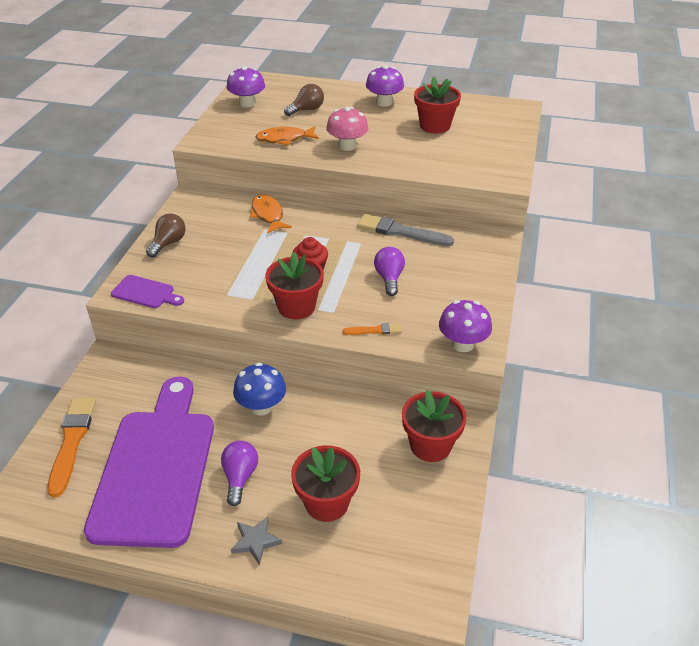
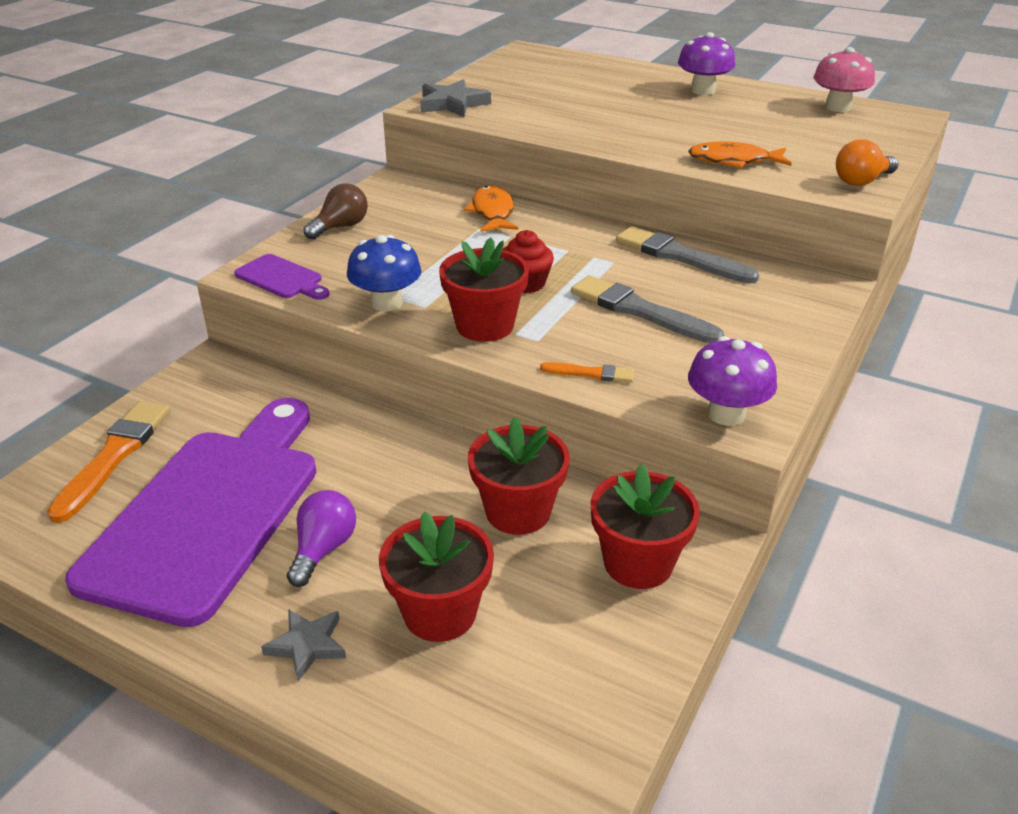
camera: 15 degrees right, 5 degrees down
purple mushroom [227,66,265,108] -> none
blue mushroom [233,363,286,415] -> blue mushroom moved to [347,235,421,311]
orange fish [256,126,319,145] -> orange fish moved to [688,142,792,168]
brown light bulb [284,84,324,116] -> none
pink mushroom [326,107,368,151] -> pink mushroom moved to [814,47,875,112]
purple light bulb [374,247,405,296] -> grey brush [571,275,724,343]
red flower pot [414,76,461,134] -> red flower pot moved to [468,418,570,535]
none -> grey star [420,79,491,117]
none -> orange light bulb [836,140,899,186]

